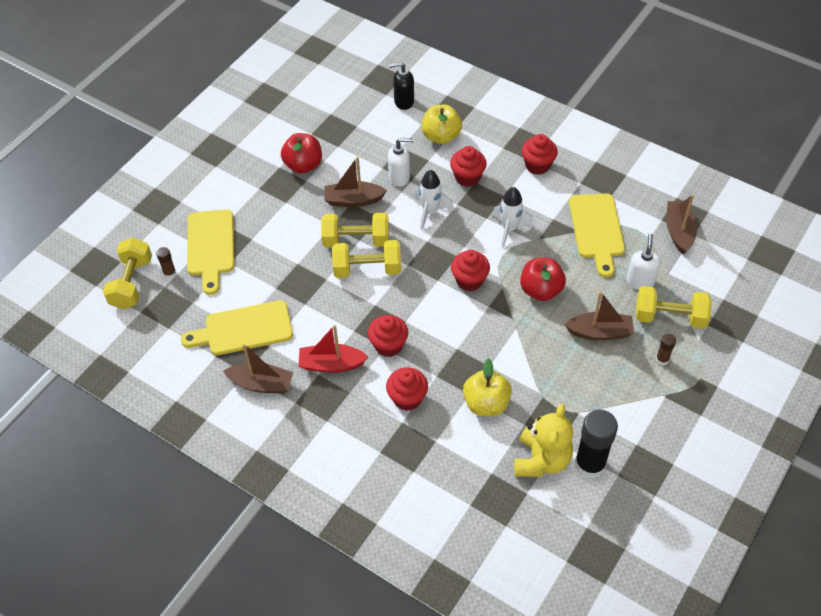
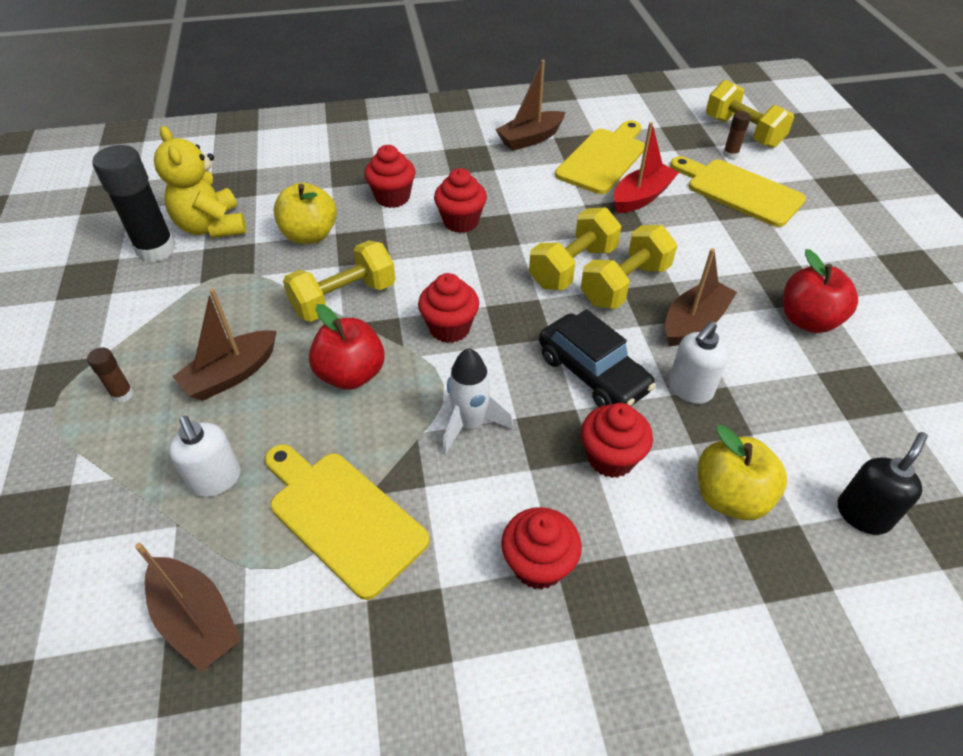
camera: 135 degrees right, 5 degrees down
red boat [298,325,368,373] -> red boat moved to [614,122,679,213]
white rocket [415,170,454,230] -> black car [539,309,656,407]
yellow dumbbell [636,286,712,329] -> yellow dumbbell moved to [283,240,396,322]

